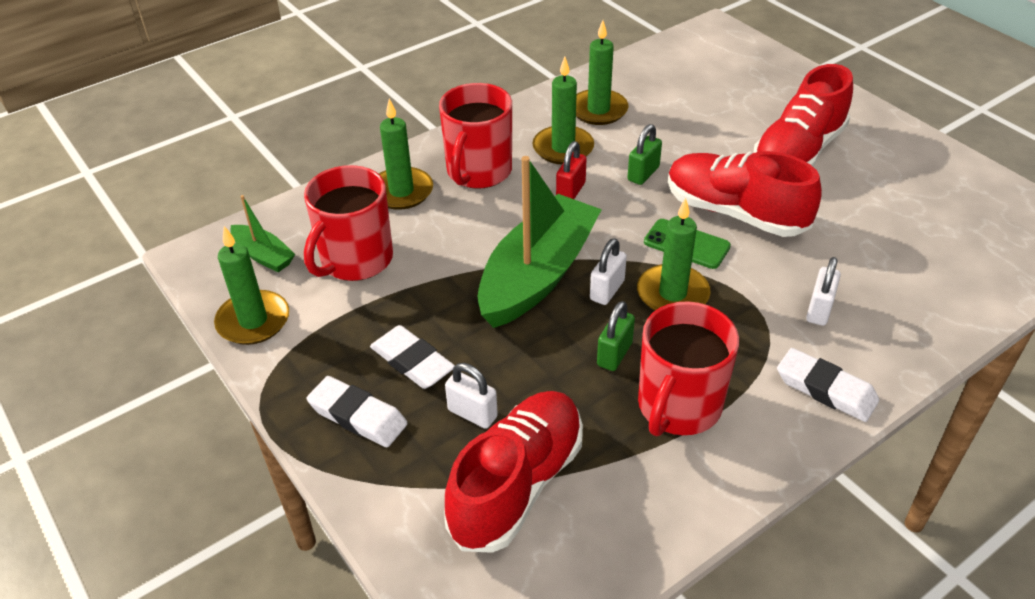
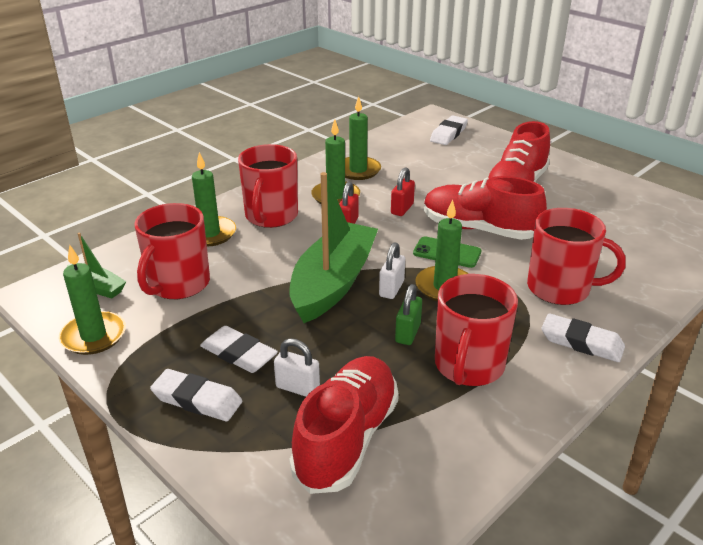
camera: 10 degrees left, 10 degrees down
green padlock [627,124,662,185] -> red padlock [391,167,415,216]
white padlock [806,257,841,326] -> red mug [527,208,626,305]
none -> white eraser [430,115,468,145]

